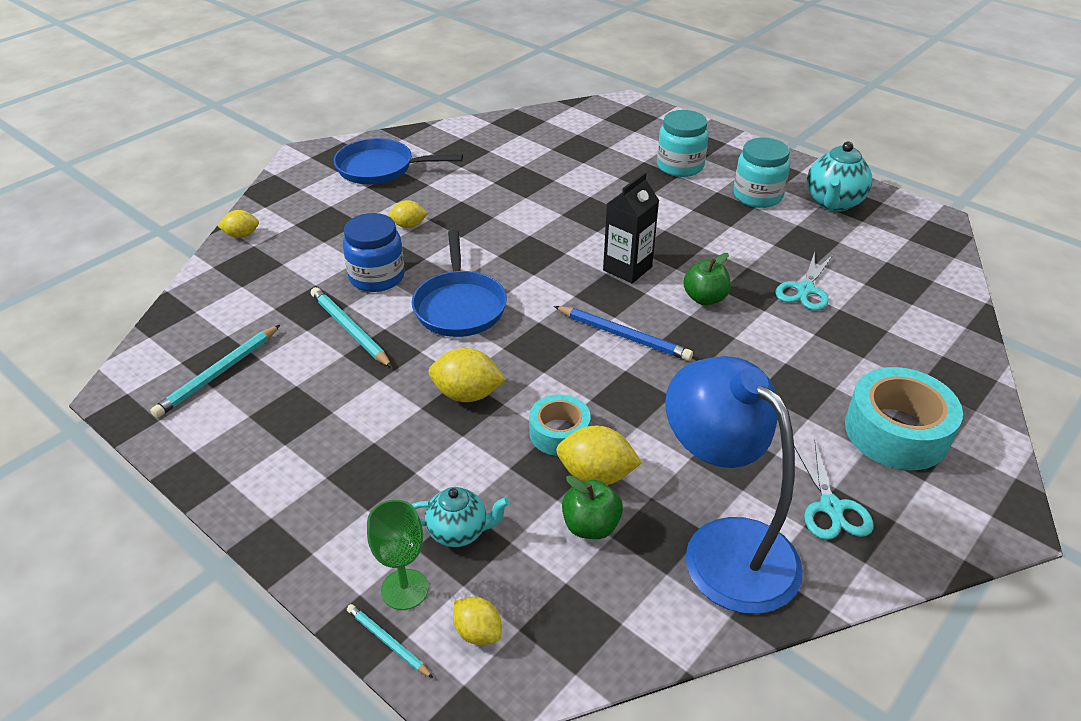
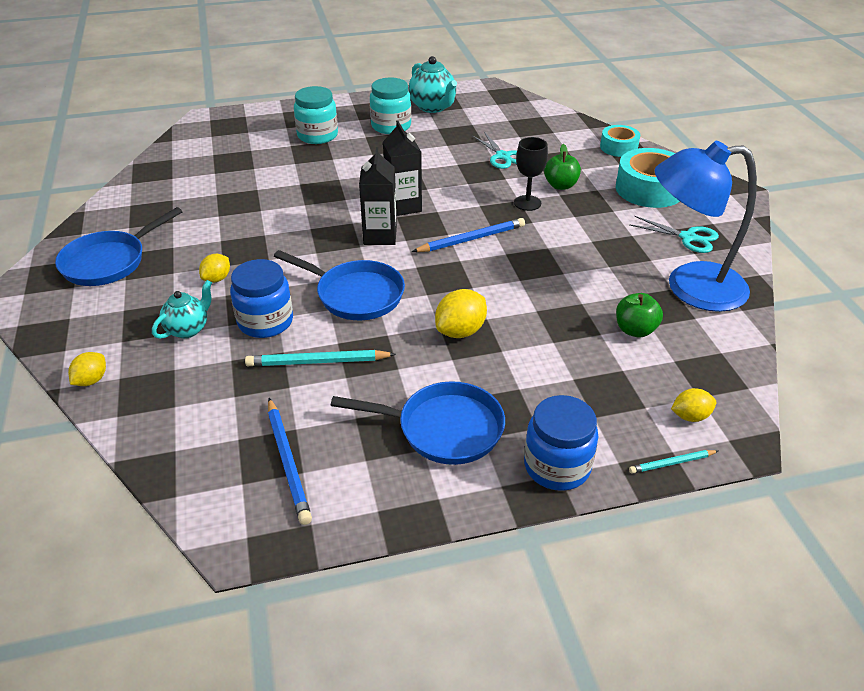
camera: 55 degrees left, 0 degrees up
turquoise pencil [150,325,280,418] -> blue pencil [268,398,312,525]
green goblet [367,500,429,610] -> none
turquoise teapot [411,487,510,547] -> turquoise teapot moved to [152,280,212,339]
turquoise tape [529,394,591,456] -> turquoise tape moved to [600,125,640,157]
yellow lemon [556,426,642,485] -> none
green apple [683,253,731,305] -> green apple moved to [544,144,581,190]
none -> blue pan [331,381,505,465]
none -> black carton [359,147,397,245]
none -> black goblet [514,137,548,211]
none -> blue jar [524,395,598,491]

